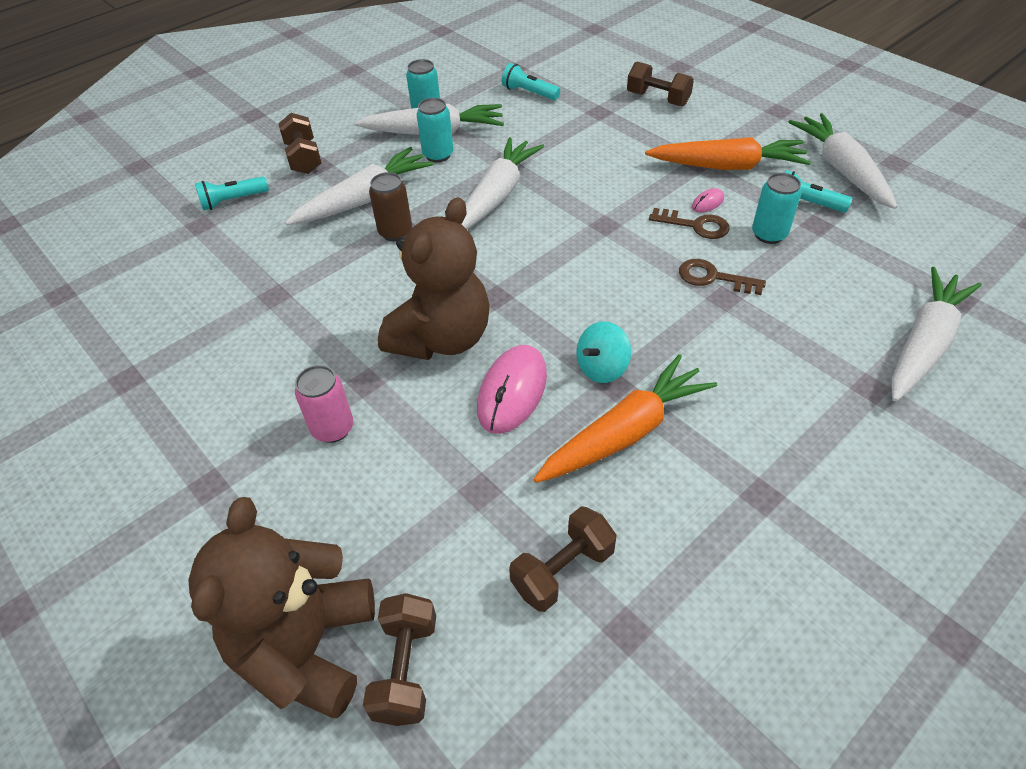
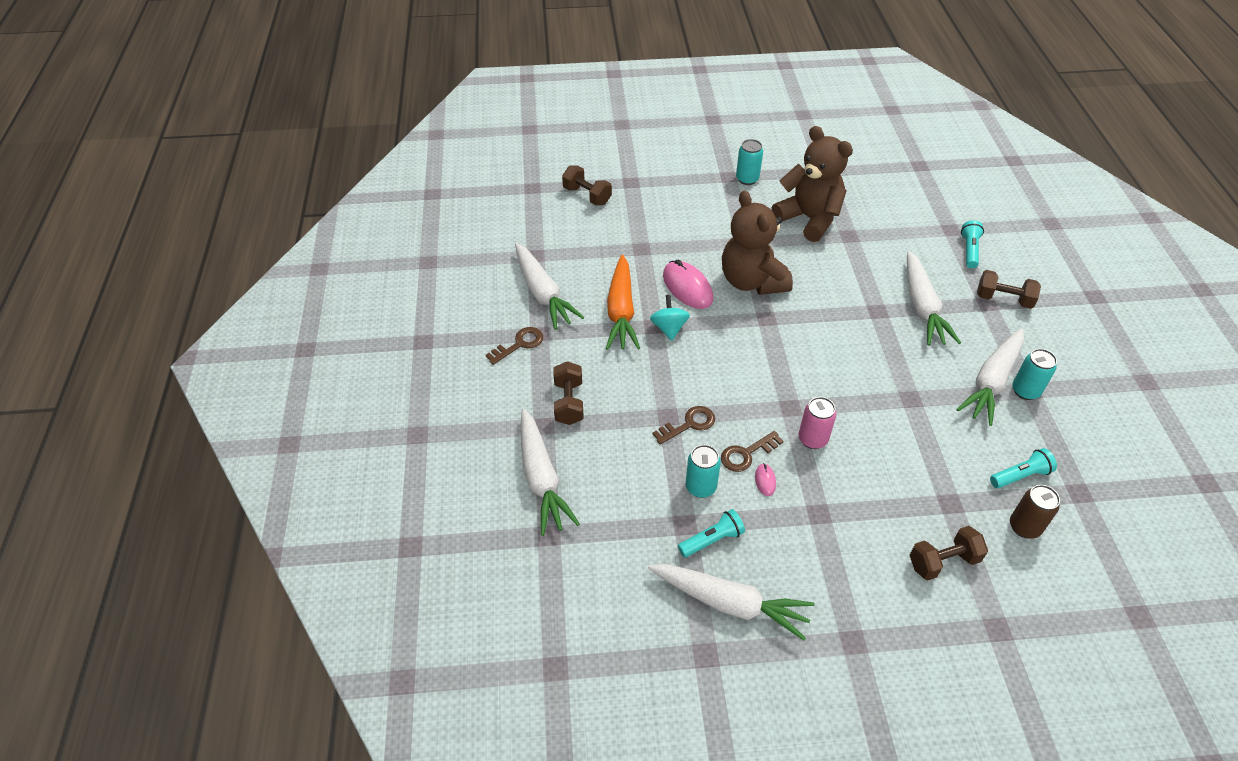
camera: 125 degrees right, 0 degrees up
brown teddy bear [188,497,375,718] -> brown teddy bear moved to [772,126,853,242]
pink can [295,365,353,443] -> pink can moved to [799,397,836,449]
brown can [369,172,412,241] -> brown can moved to [1010,485,1060,538]
turquoise can [417,98,453,163] -> turquoise can moved to [736,139,763,185]
white carrot [462,137,544,229] -> white carrot moved to [515,243,585,330]
brown dumbbell [509,506,617,612] -> brown dumbbell moved to [553,361,584,425]
orange carrot [645,137,811,170] -> none
none -> brown key [486,327,543,365]

